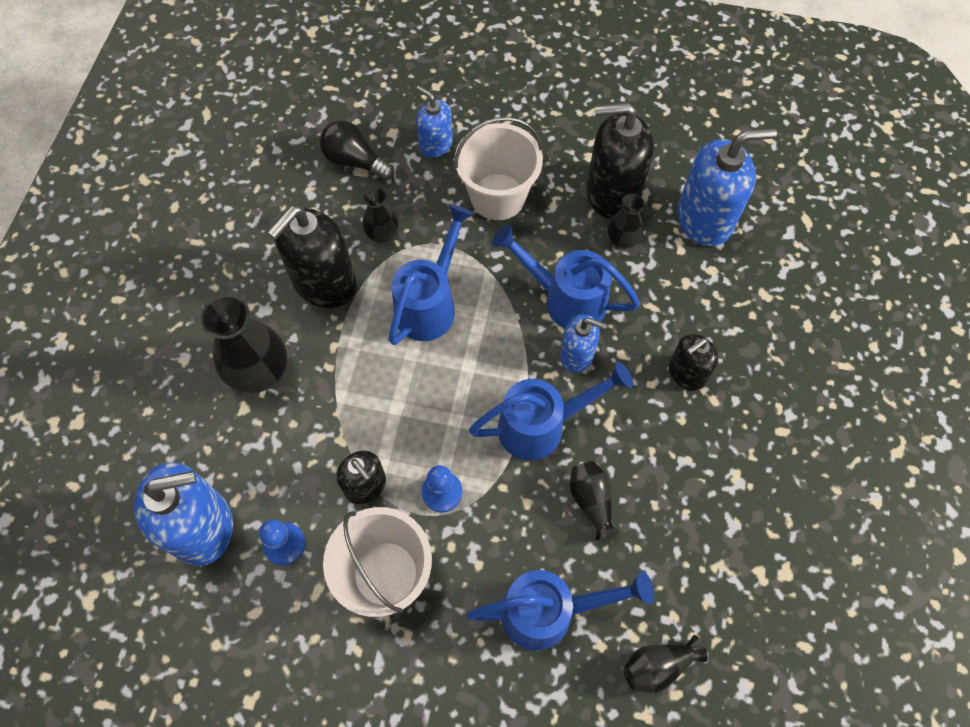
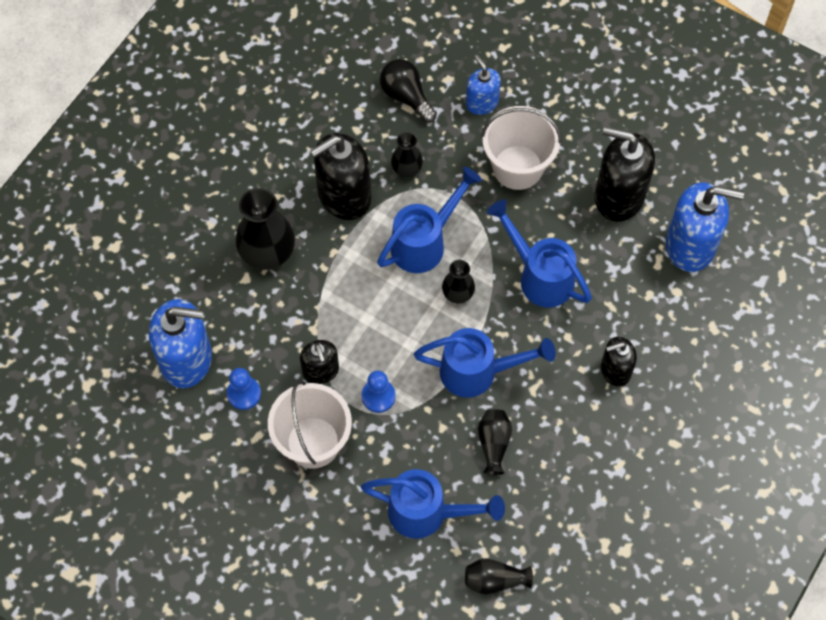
camera: 20 degrees right, 0 degrees up
blue soap dispenser [560,314,607,373] -> none
black vase [607,194,645,249] -> black vase moved to [442,260,475,303]

